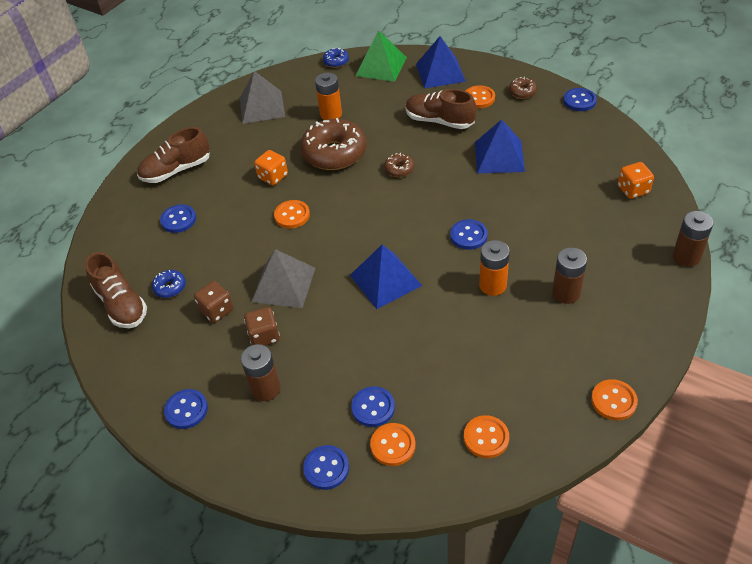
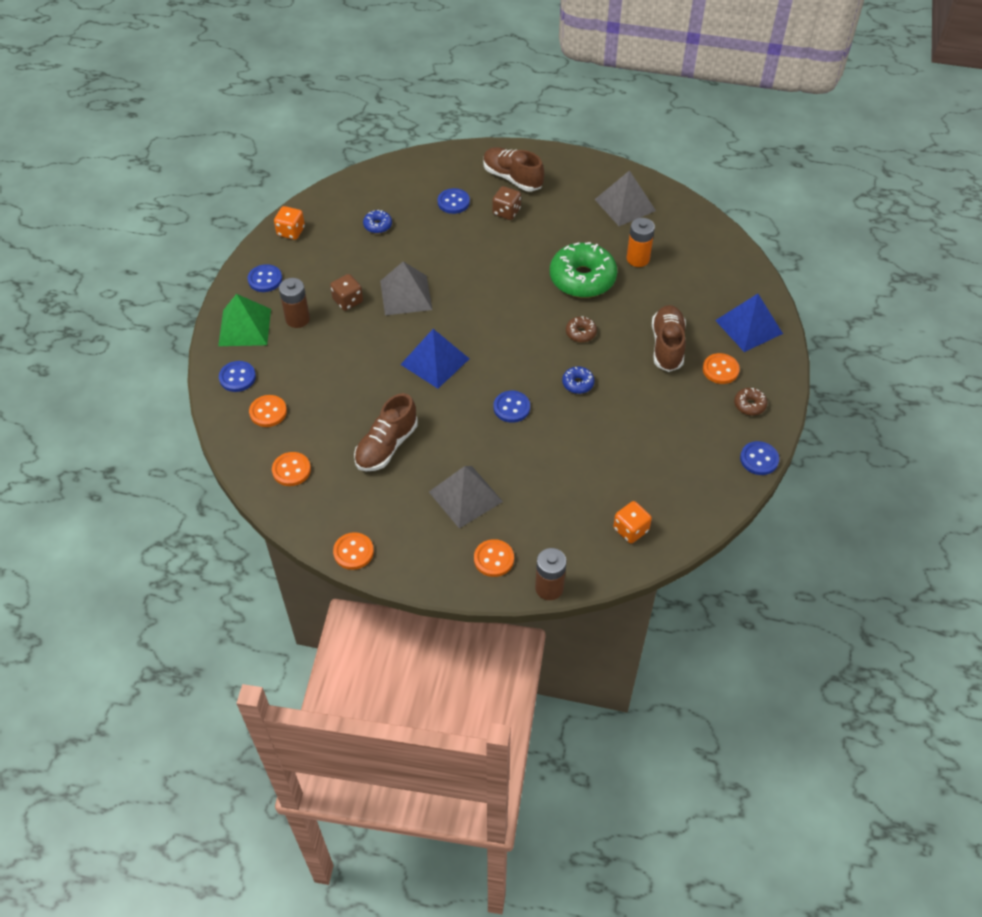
camera: 65 degrees right, 5 degrees up
brown shoe [85,252,147,328] -> brown shoe moved to [354,393,418,471]
brown dice [194,281,233,323] -> brown dice moved to [492,186,521,220]
orange dice [254,150,288,186] -> orange dice moved to [274,206,305,240]
orange button [274,200,310,229] -> orange button moved to [474,539,514,577]
brown donut [300,118,367,170] -> green donut [550,242,617,298]
blue donut [323,48,349,68] -> blue donut moved to [562,366,595,394]
blue button [351,386,395,427] -> none
green pyramid [355,30,407,82] -> green pyramid moved to [218,294,271,346]
blue pyramid [475,119,525,173] -> none
orange battery [479,240,510,296] -> none
brown battery [552,247,587,304] -> grey pyramid [429,466,503,528]

